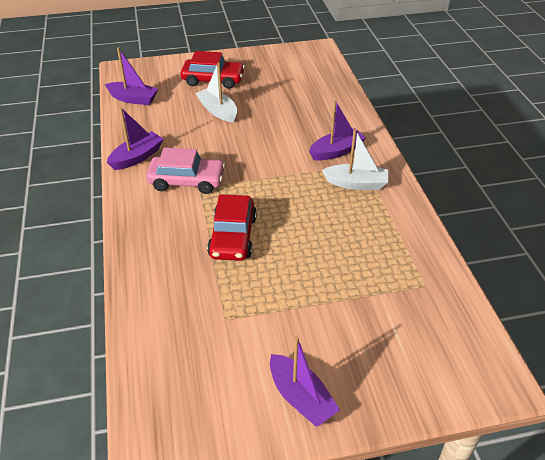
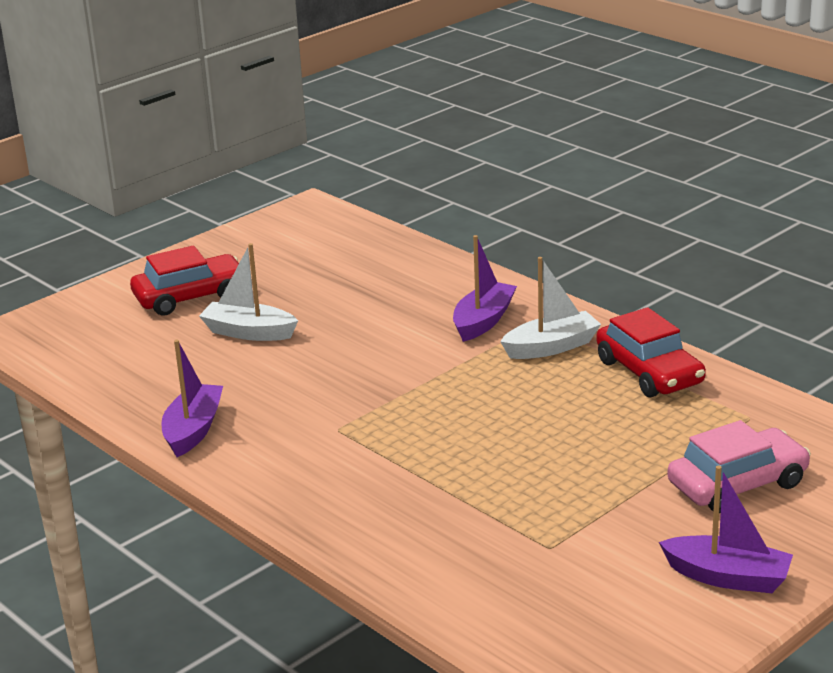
camera: 30 degrees left, 15 degrees down
purple boat [104,47,158,105] -> none
pink car [146,147,226,194] -> pink car moved to [667,420,811,513]
red car [207,194,257,261] -> red car moved to [596,307,706,397]

